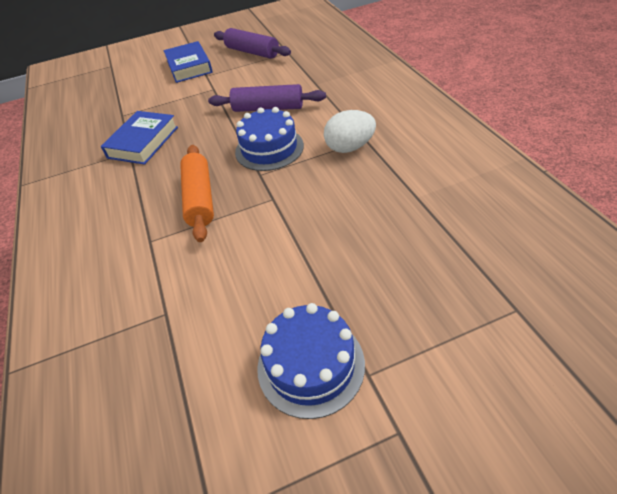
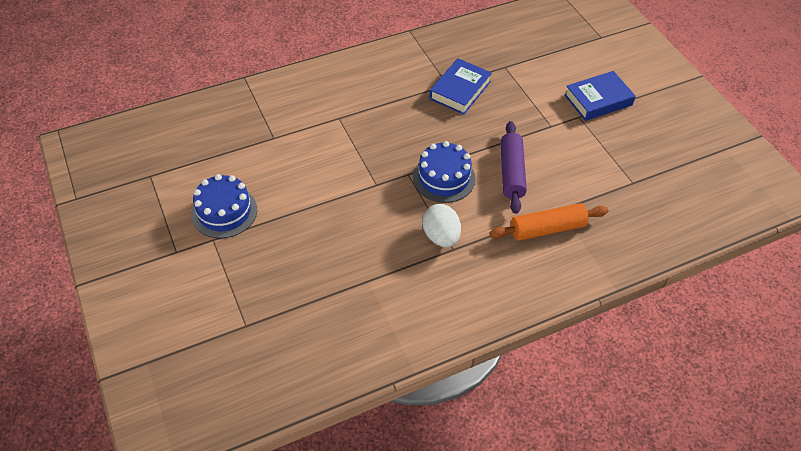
camera: 80 degrees right, 5 degrees up
blue book [101,111,178,165] -> blue book turned 75 degrees counterclockwise [429,58,492,115]
orange rolling pin [180,145,214,242] -> orange rolling pin moved to [489,203,609,241]
purple rolling pin [214,28,291,59] -> none

